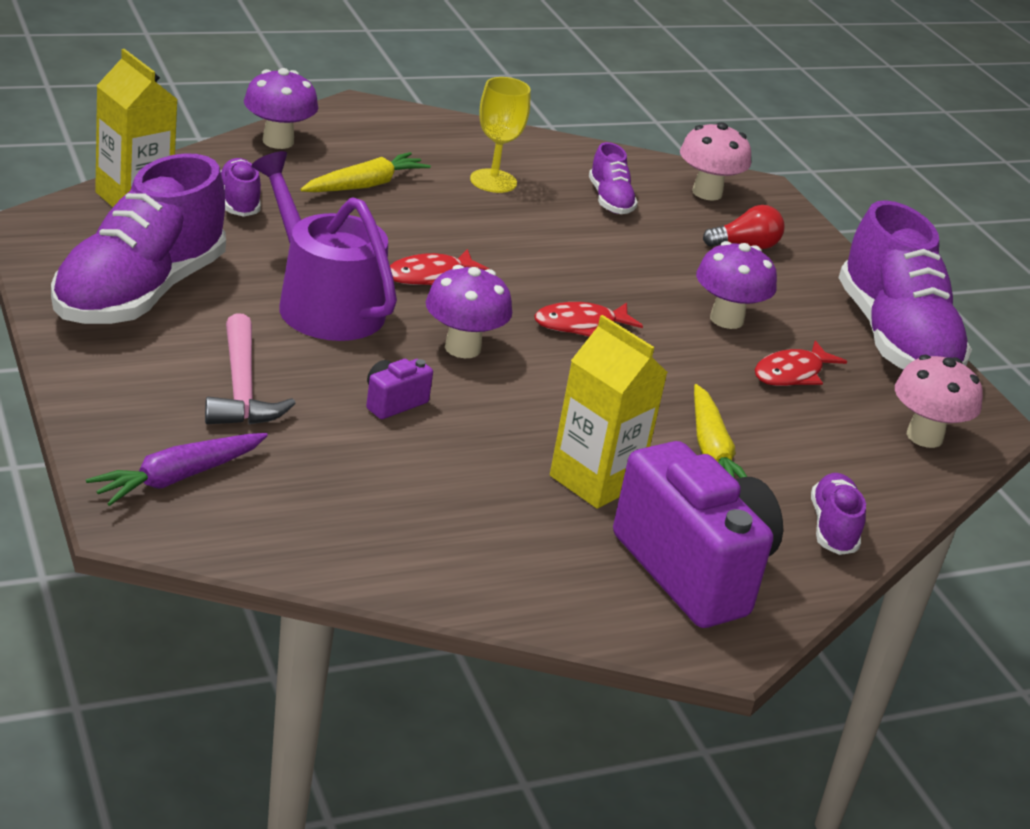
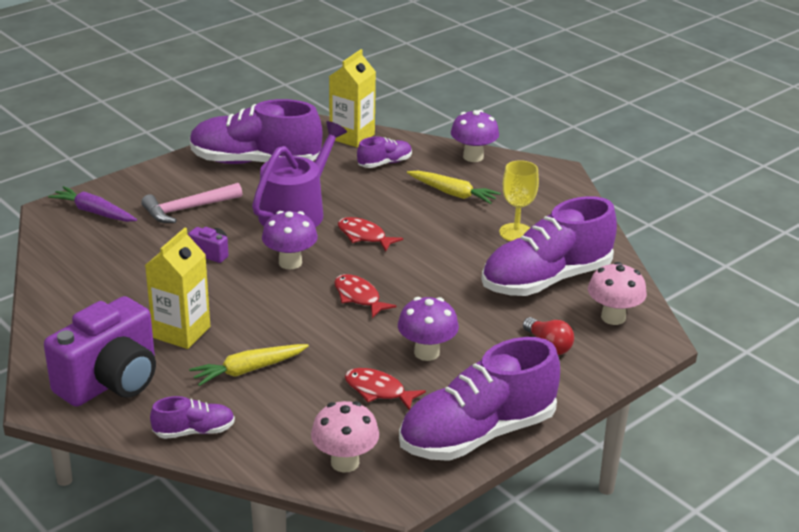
camera: 75 degrees right, 0 degrees up
purple shoe [589,142,638,214] -> purple shoe [482,196,617,296], size x2.18

